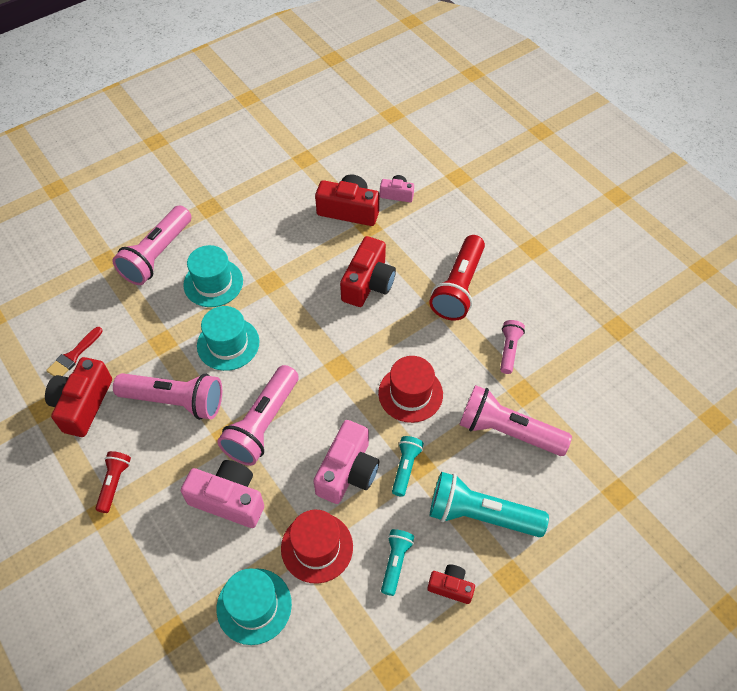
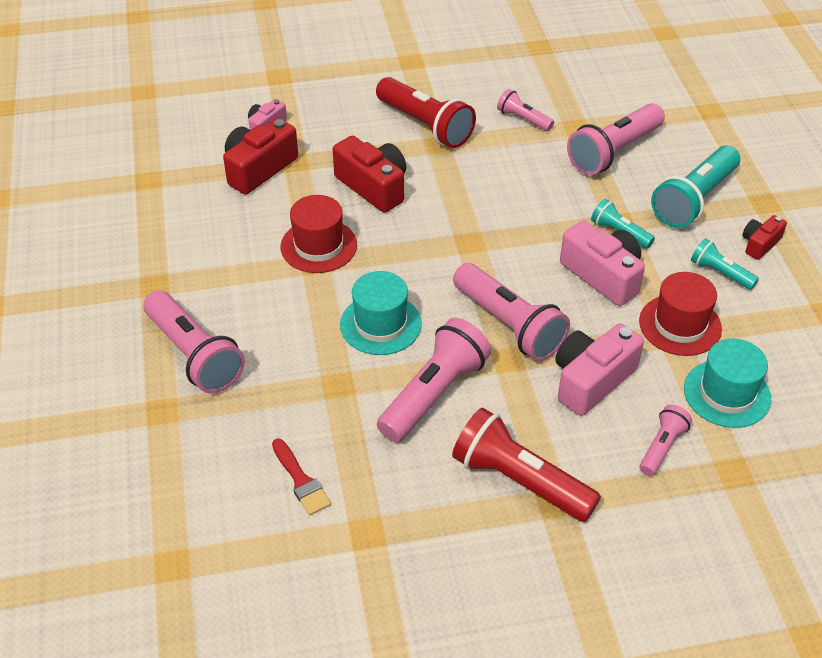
camera: 65 degrees left, 10 degrees down
red camera [45,357,112,437] -> none
red flashlight [95,451,131,513] -> red flashlight [452,408,601,522], size x1.88
turquoise hat [183,245,243,307] -> none
red hat [378,356,443,423] -> red hat moved to [281,195,357,273]
none -> pink flashlight [639,405,692,476]

